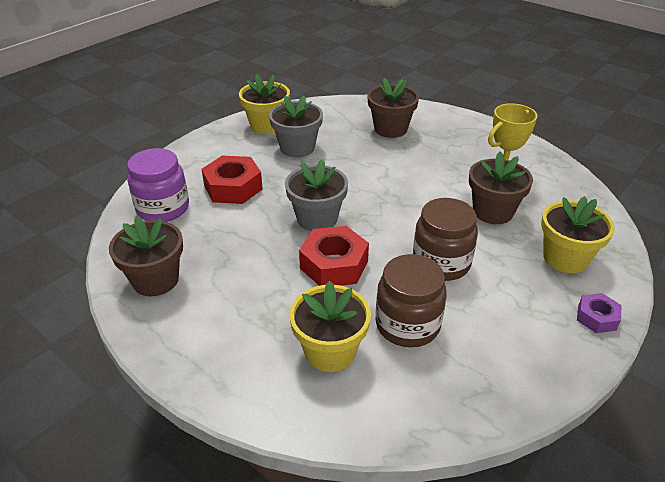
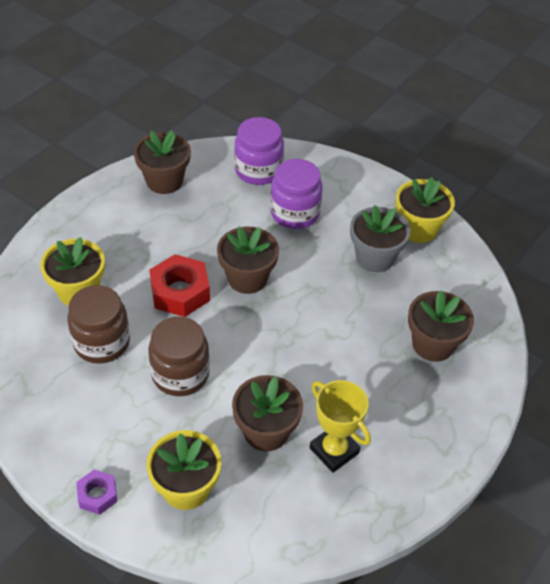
camera: 85 degrees right, 10 degrees up
red nut [202,156,263,204] -> purple jar [270,159,323,229]
grey flower pot [285,159,348,231] -> brown flower pot [217,227,279,294]

